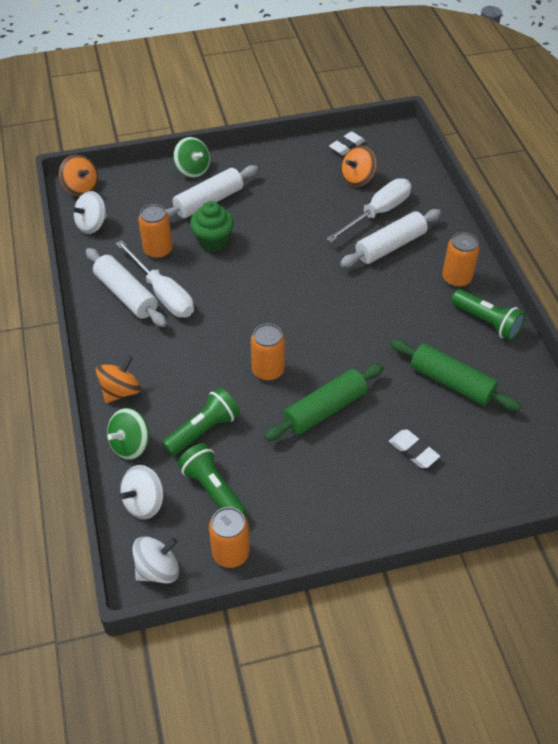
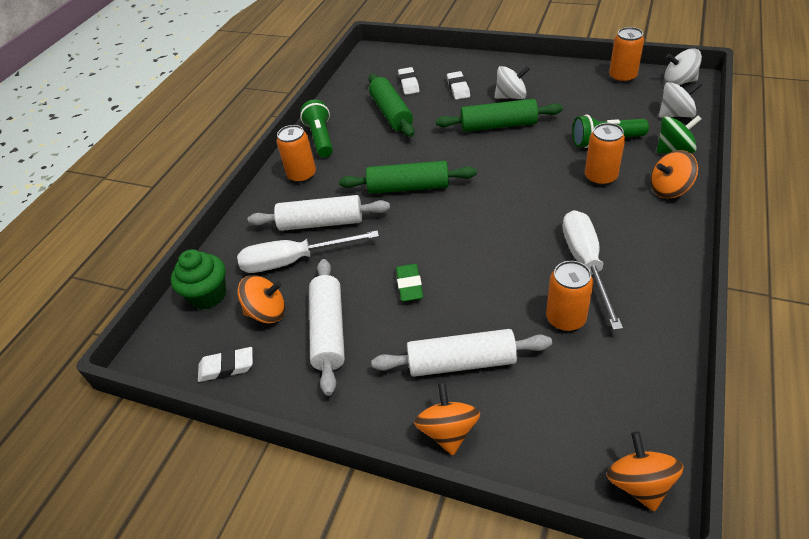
camera: 140 degrees left, 5 degrees down
white spinning top [71,191,107,234] -> white spinning top moved to [495,66,530,99]
white rolling pin [86,248,167,327] -> white rolling pin moved to [309,259,345,396]
green spinning top [173,137,210,178] -> orange spinning top [414,382,480,455]
green flashlight [178,443,247,516] -> none
green cupcake [190,201,234,252] -> green cupcake moved to [171,249,226,309]
orange can [251,323,285,381] -> orange can moved to [585,123,625,186]
none -> green rolling pin [339,161,477,194]
none -> green eraser [396,264,423,302]
none -> white eraser [398,67,419,95]

